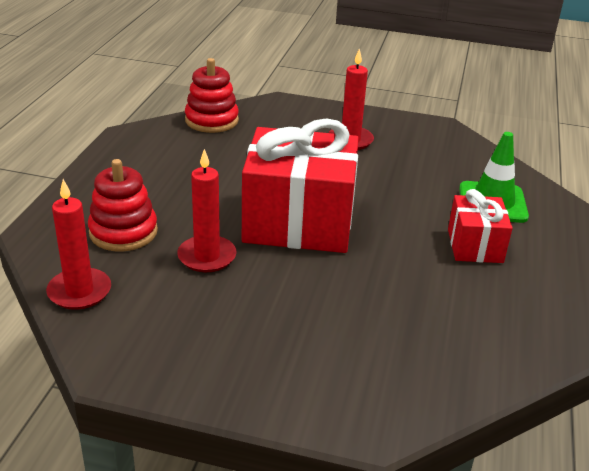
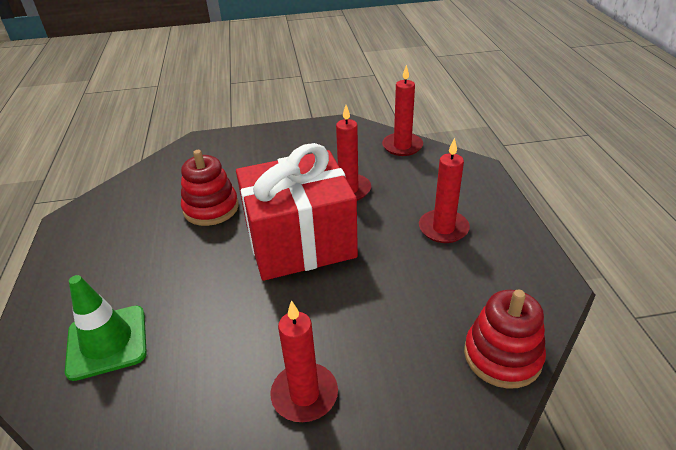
camera: 160 degrees right, 5 degrees up
red stacking toy [88,159,158,251] -> red stacking toy moved to [181,150,239,226]
red gift [448,189,513,263] -> none
none -> red candle [419,138,470,243]

